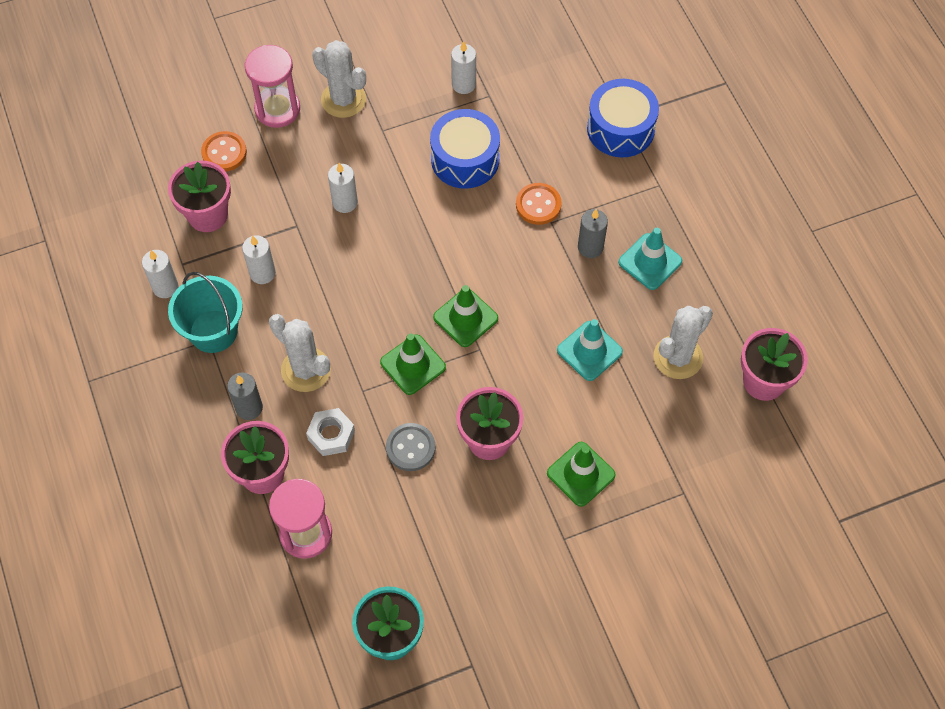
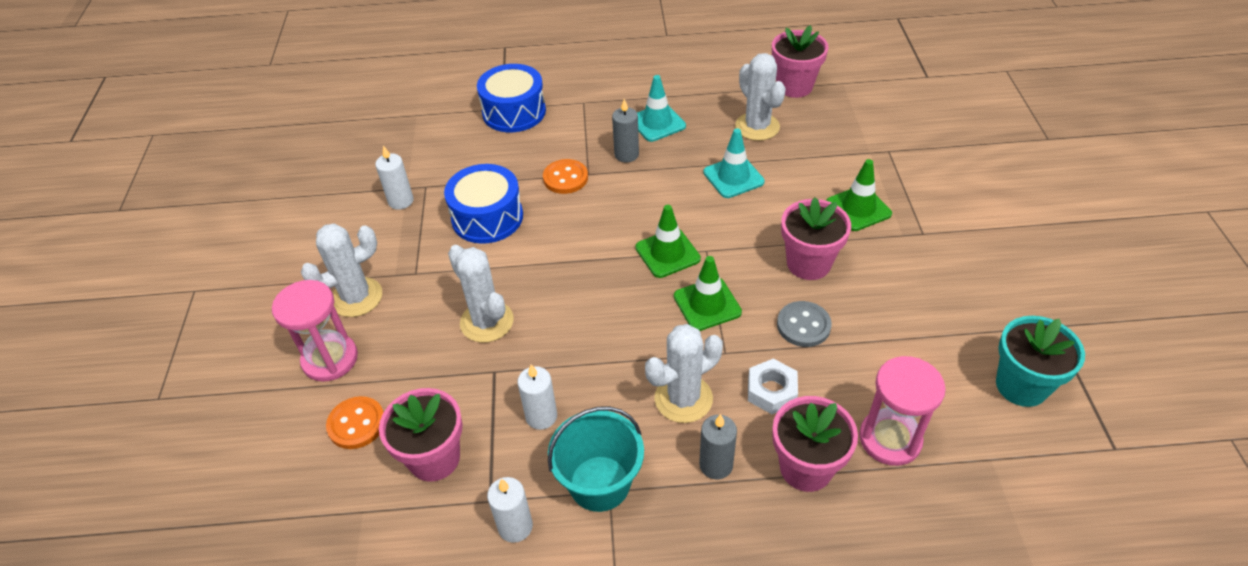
camera: 70 degrees left, 15 degrees down
white candle [328,163,358,213] -> white cactus [448,245,514,343]

